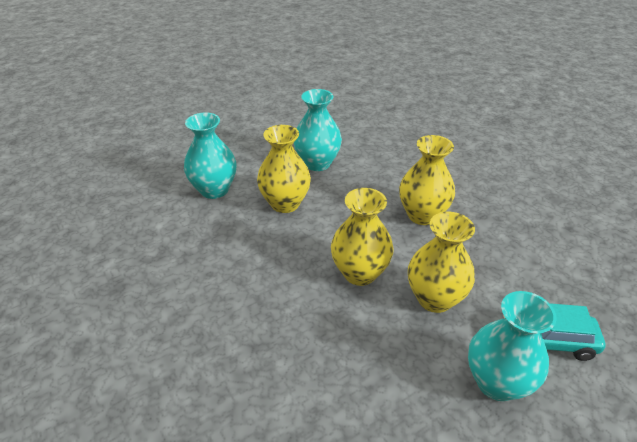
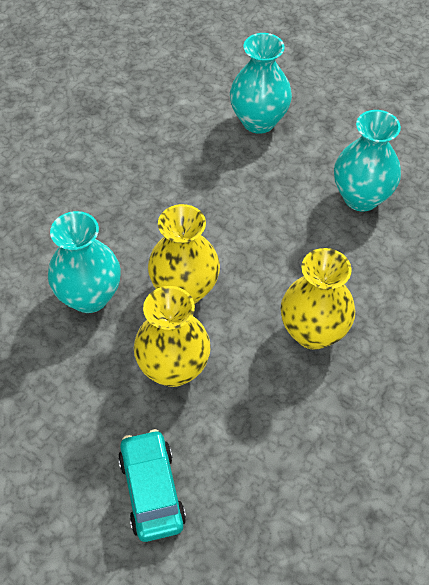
camera: 70 degrees right, 15 degrees up
yellow vase [257,125,311,213] -> none
turquoise vase [468,291,556,401] -> turquoise vase moved to [48,211,121,313]

